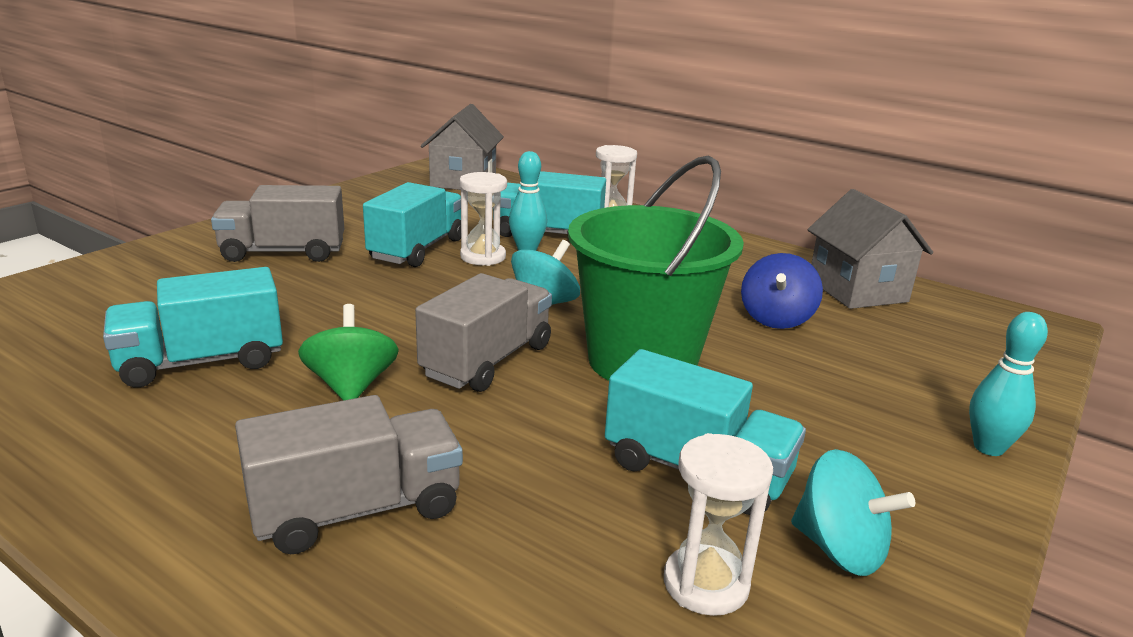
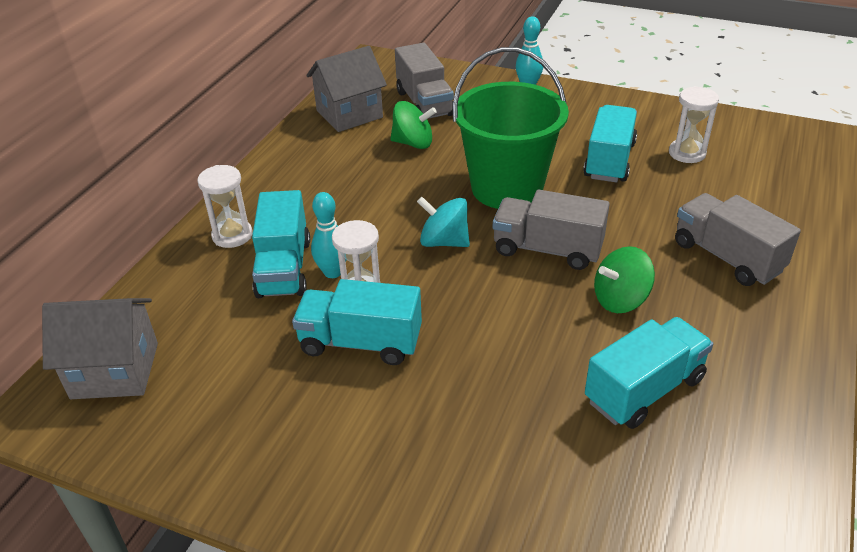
camera: 100 degrees left, 15 degrees up
turquoise truck [103,267,283,387] -> turquoise truck turned 90 degrees counterclockwise [585,317,713,429]
grey truck [211,185,344,262] -> grey truck moved to [395,43,454,119]
blue spinning top [741,253,823,329] -> green spinning top [390,101,437,149]
turquoise spinning top [791,449,915,576] -> none

